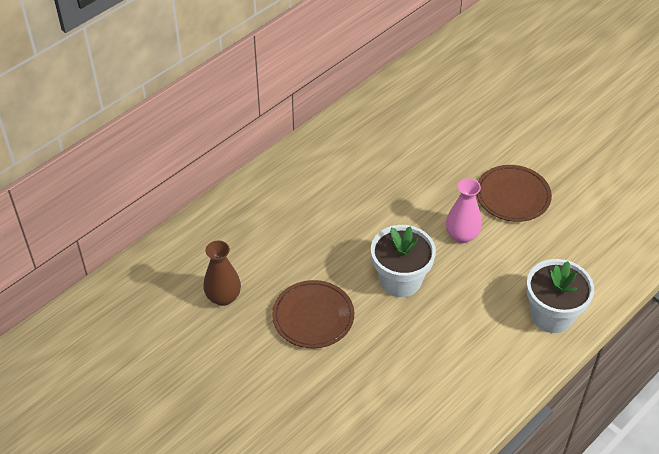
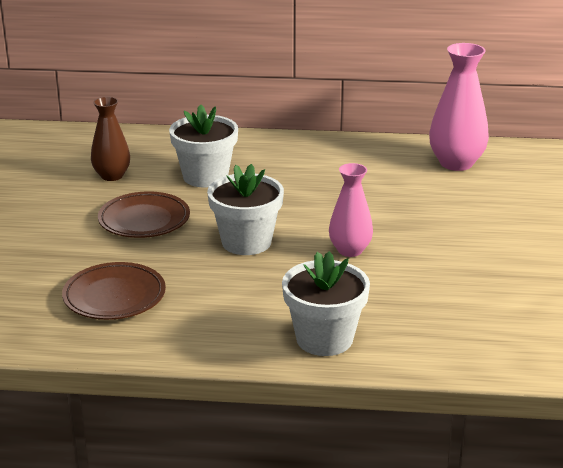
camera: 50 degrees right, 20 degrees down
brown plate [476,165,552,222] -> brown plate moved to [62,262,166,320]
none -> white flower pot [169,104,238,188]
none -> pink vase [429,43,489,171]

